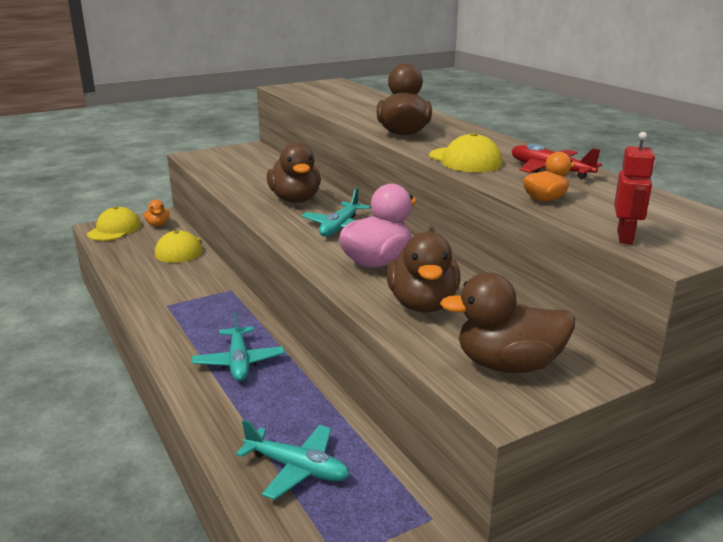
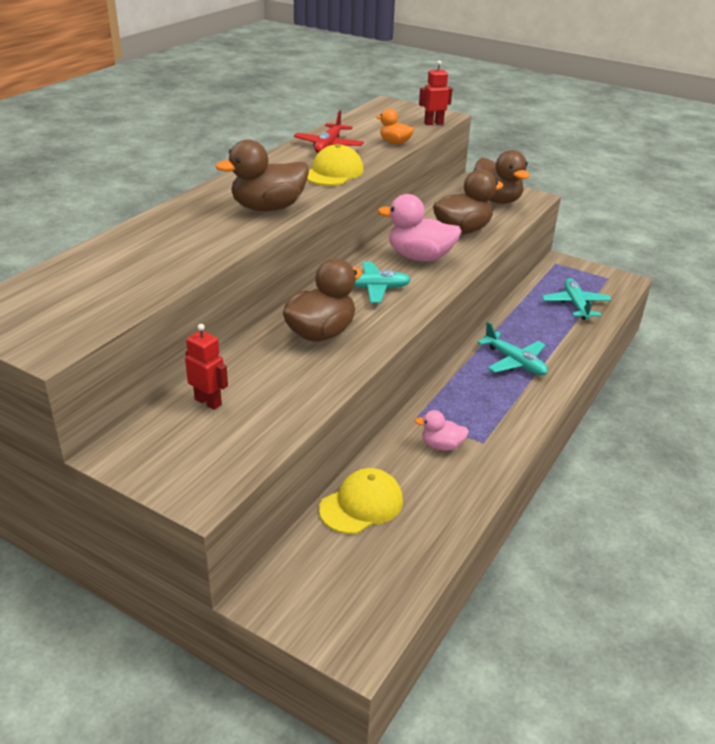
camera: 120 degrees left, 10 degrees up
yellow cap [87,207,141,241] -> none
orange duck [144,200,169,227] -> none
turquoise plane [192,311,285,381] -> turquoise plane turned 90 degrees clockwise [477,322,548,375]
none -> red robot [185,324,228,410]
none -> pink duck [415,410,469,451]

